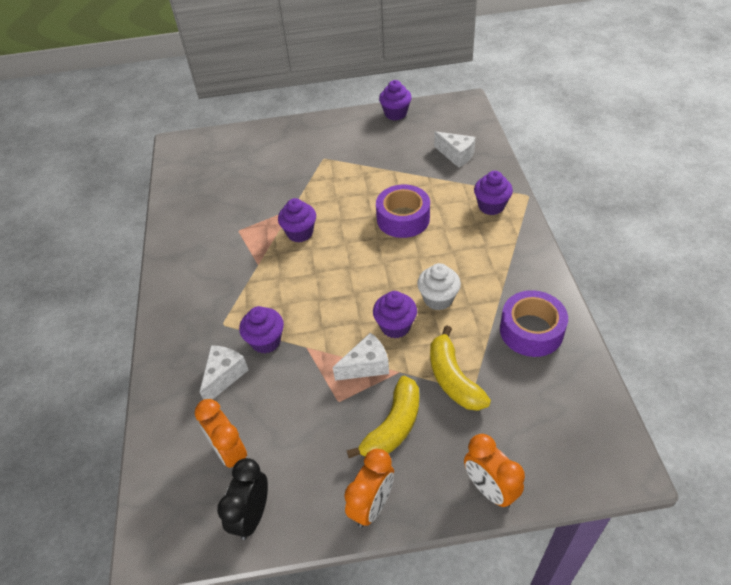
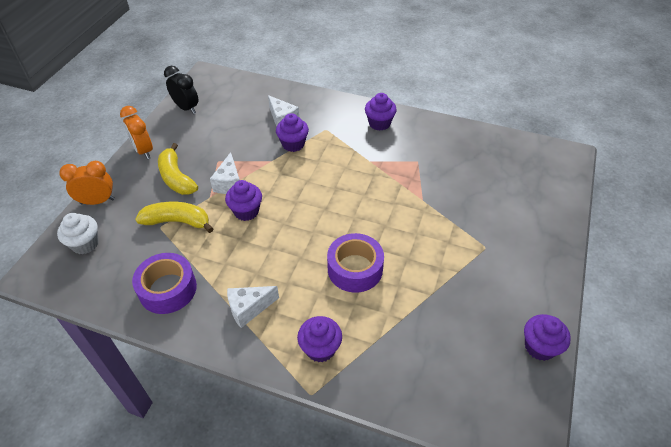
camera: 115 degrees right, 0 degrees up
orange clock [195,399,247,468] -> none
purple cupcake [278,198,316,243] -> purple cupcake moved to [365,93,397,131]
white cupcake [417,263,461,311] -> white cupcake moved to [57,213,99,254]
white cheese [434,131,476,168] -> white cheese moved to [227,286,279,328]

